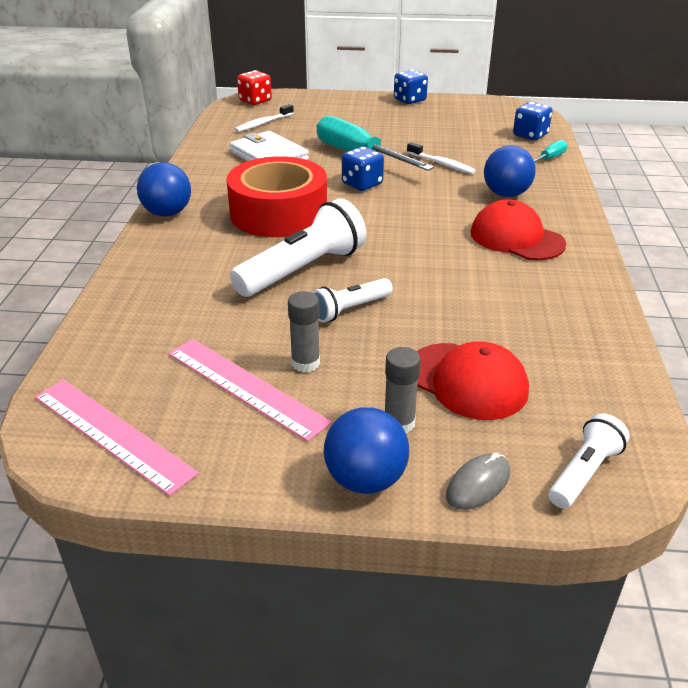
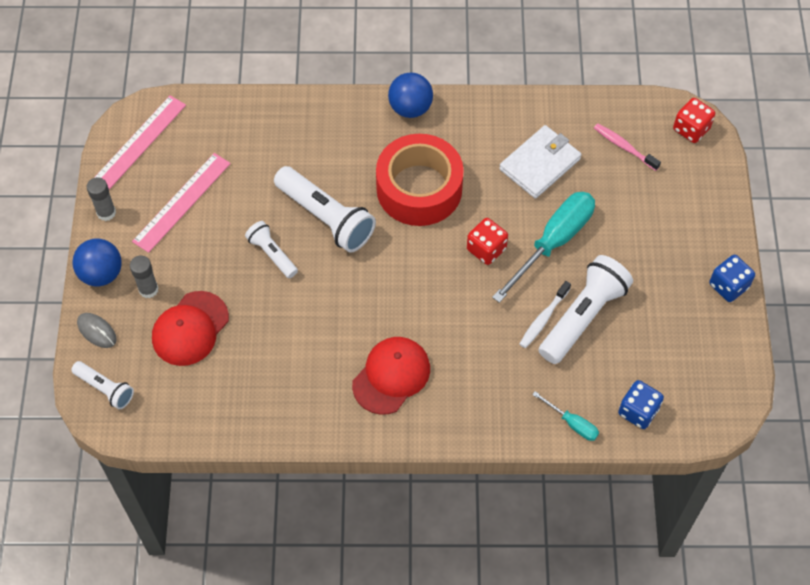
camera: 85 degrees right, 25 degrees up
white toothbrush [235,104,294,132] -> pink toothbrush [594,123,661,171]
grey glue stick [288,291,320,373] -> grey glue stick moved to [87,177,116,221]
blue dice [342,147,384,191] -> red dice [467,218,508,265]
blue ball [484,145,536,197] -> none
none -> white flashlight [538,255,633,364]

